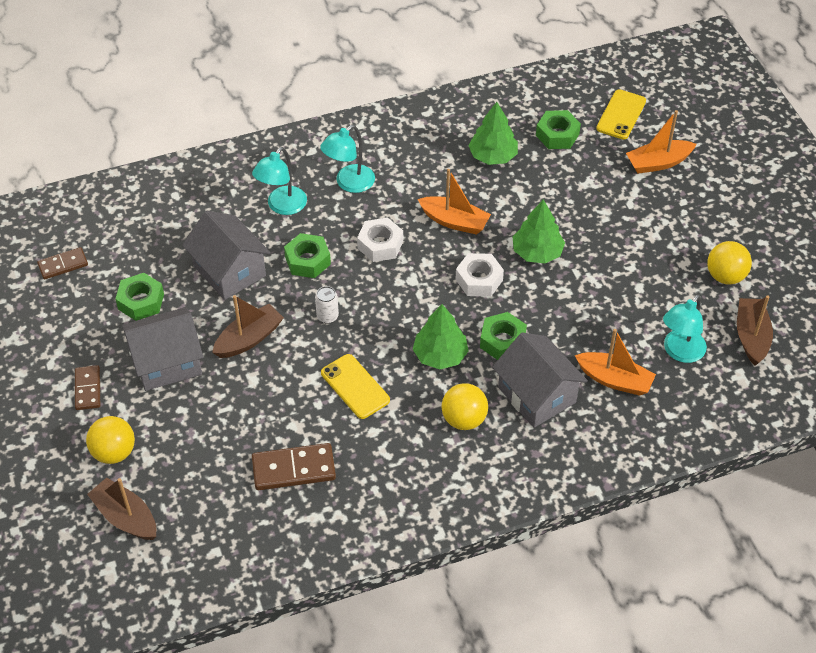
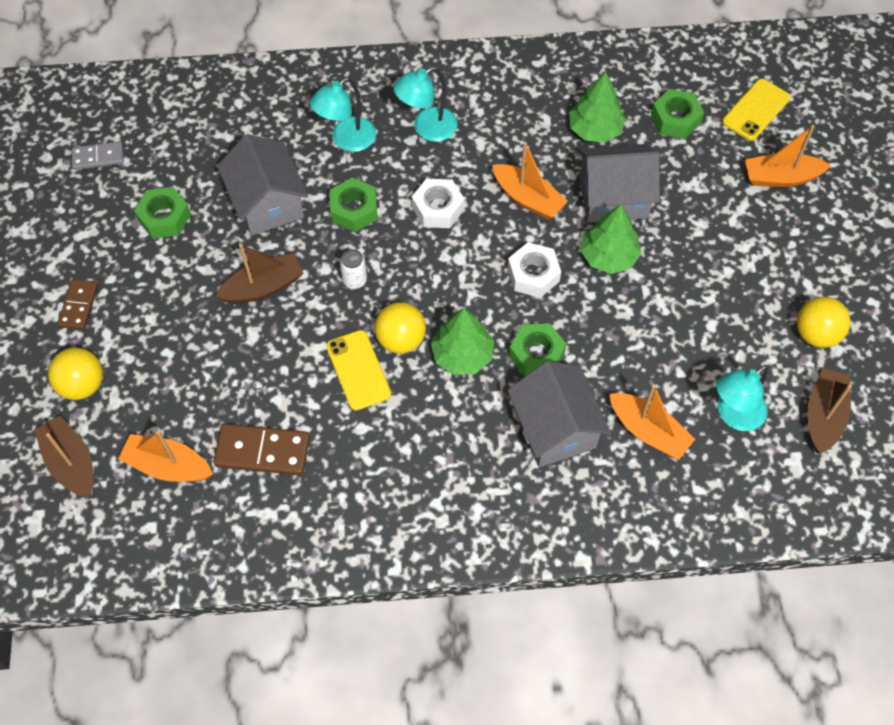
camera: 15 degrees right, 10 degrees up
brown domino [37,247,88,280] -> grey domino [72,142,124,170]
grey house [122,307,203,391] -> grey house moved to [578,144,660,223]
yellow ball [441,383,488,430] -> yellow ball moved to [375,302,426,354]
none -> orange boat [118,431,213,482]

